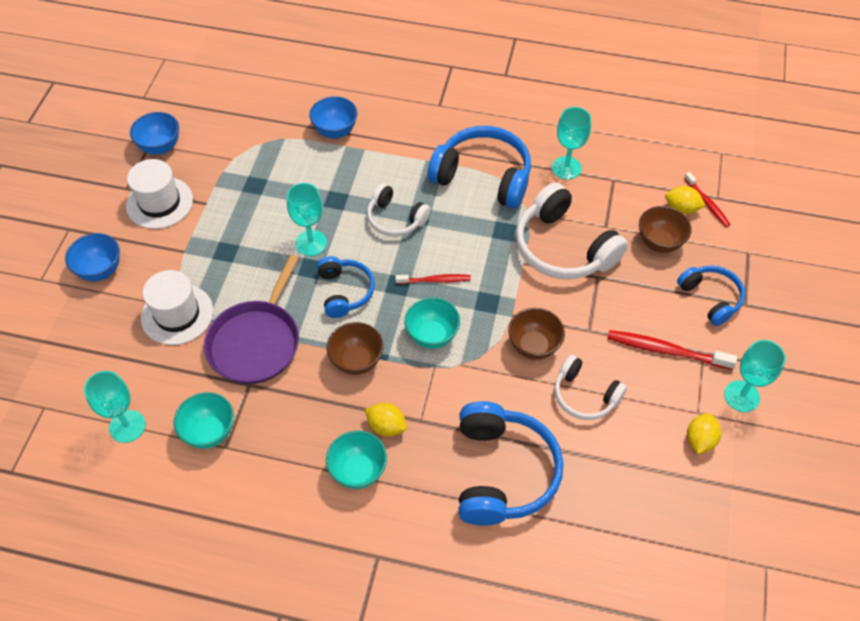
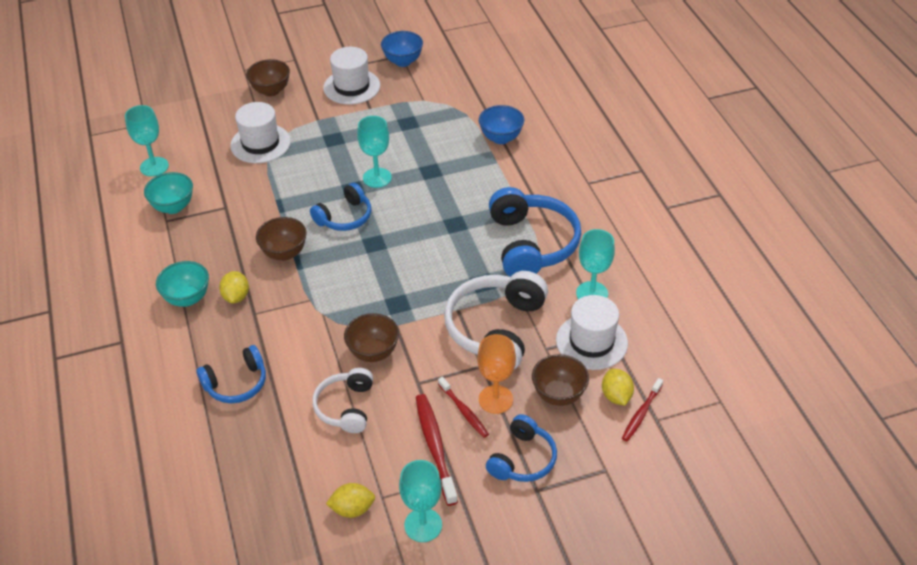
camera: 60 degrees right, 10 degrees down
blue bowl [65,233,120,281] -> brown bowl [246,59,290,96]
purple pan [204,255,299,384] -> none
white headphones [367,183,431,237] -> none
red toothbrush [395,274,471,284] -> red toothbrush moved to [438,377,489,438]
turquoise bowl [404,297,460,349] -> none
blue headphones [458,401,564,526] -> blue headphones [196,345,266,403], size x0.59
none -> orange goblet [477,334,516,414]
none -> white hat [556,295,628,370]

